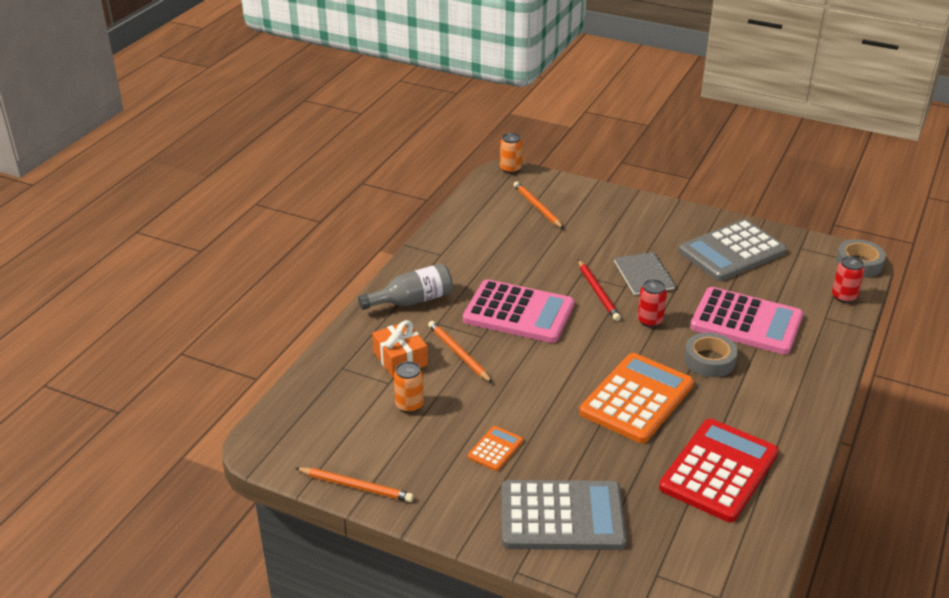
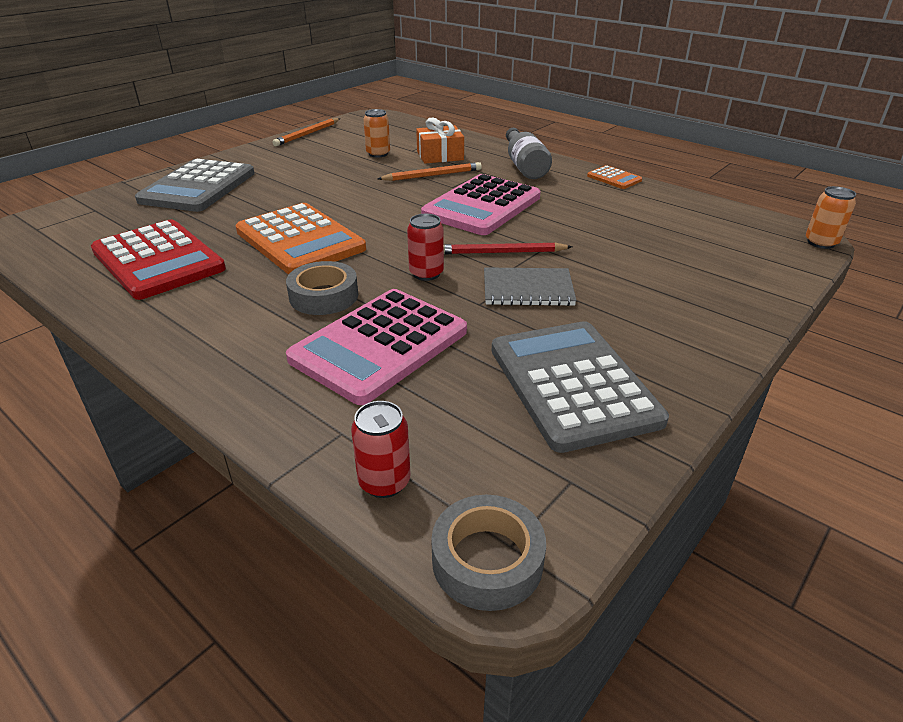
camera: 105 degrees right, 0 degrees up
orange calculator [468,426,523,471] -> orange calculator moved to [587,165,642,189]
orange pencil [514,182,564,229] -> none

